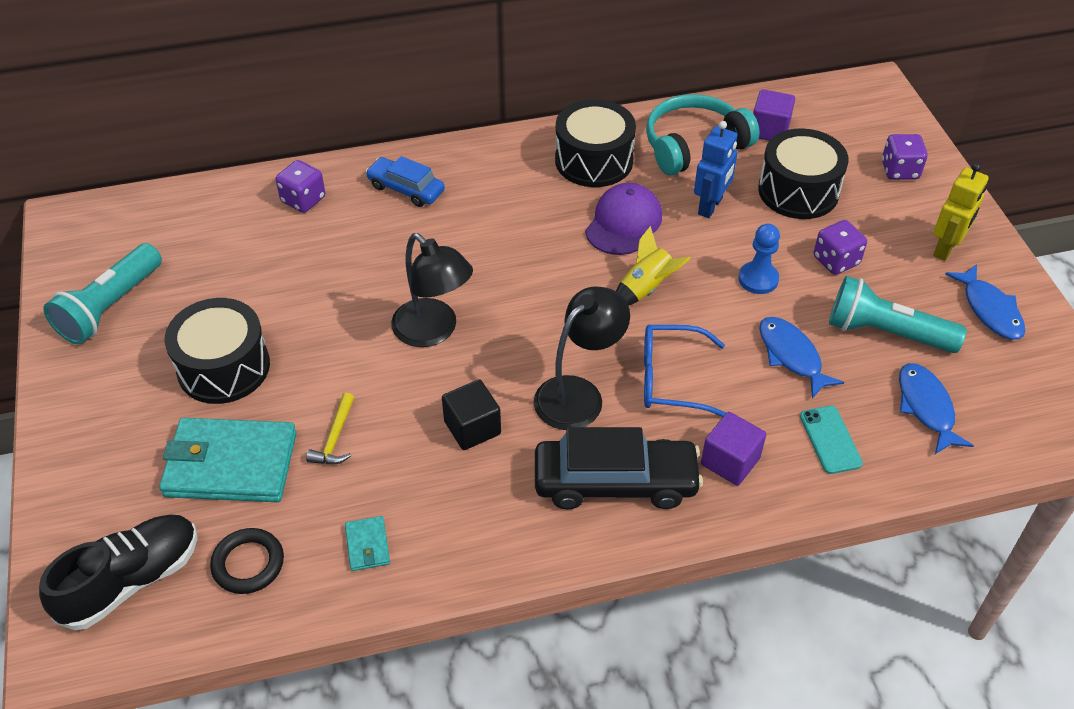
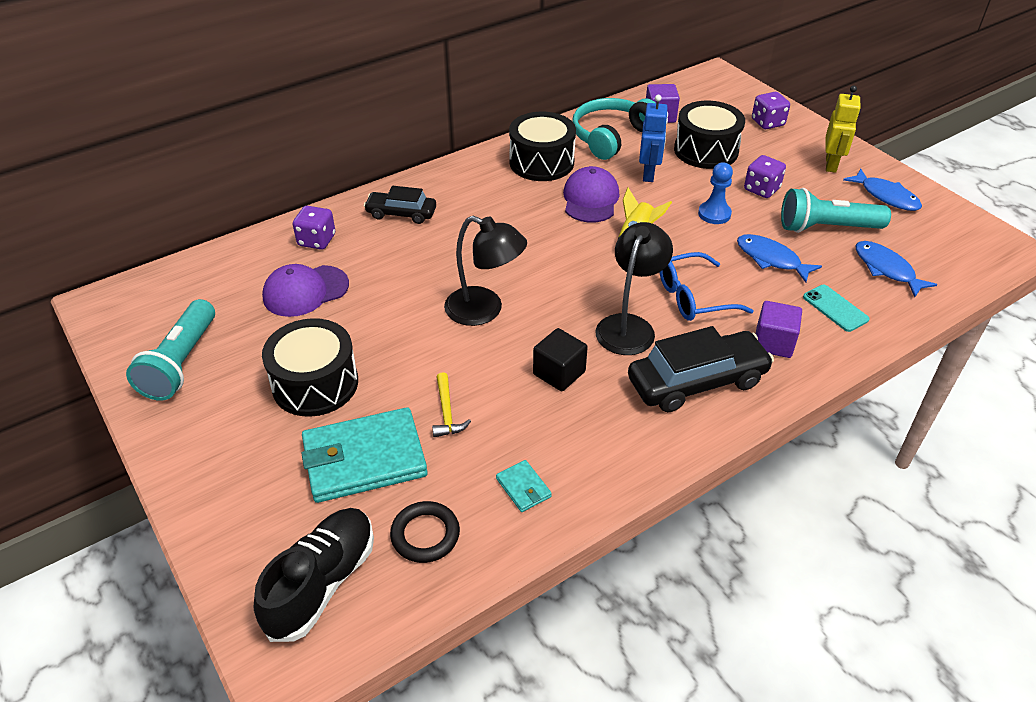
camera: 20 degrees left, 5 degrees down
blue car [365,156,445,207] -> black car [364,186,436,224]
none -> purple cap [262,264,349,317]

